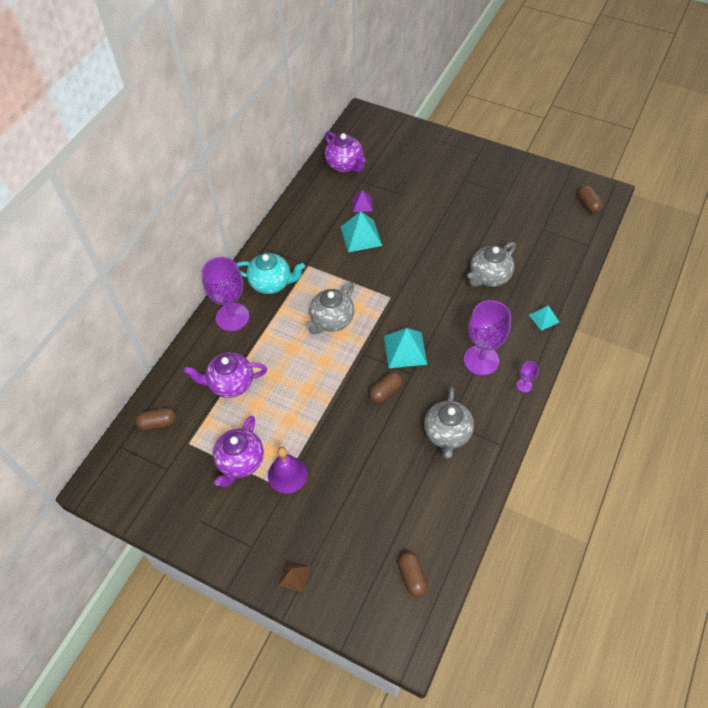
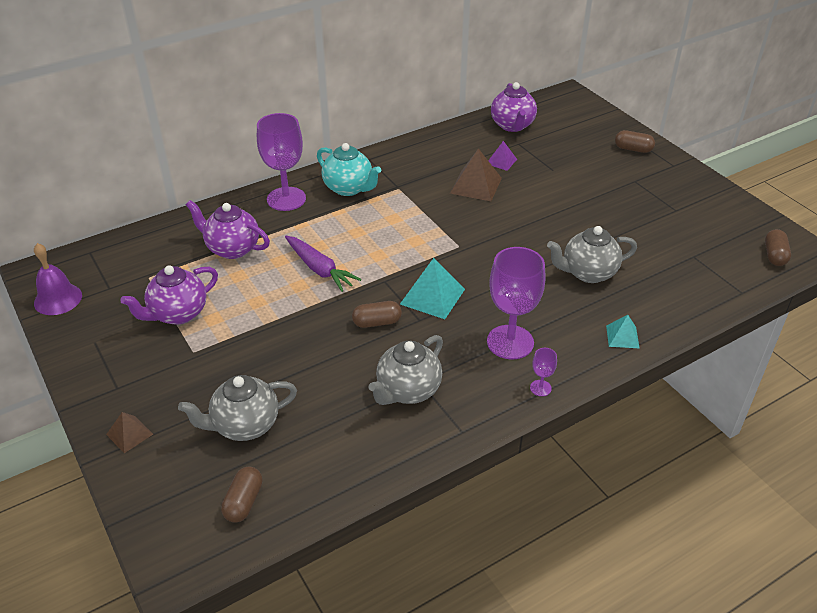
camera: 30 degrees right, 15 degrees down
brown capsule [135,408,176,430] -> brown capsule moved to [615,130,655,153]
purple bell [268,447,308,494] -> purple bell moved to [34,243,82,315]
grey teapot [305,282,354,334] -> grey teapot moved to [178,375,297,441]
turquoise pyramid [341,212,382,252] -> brown pyramid [450,148,502,201]
none -> purple carrot [285,236,361,292]

